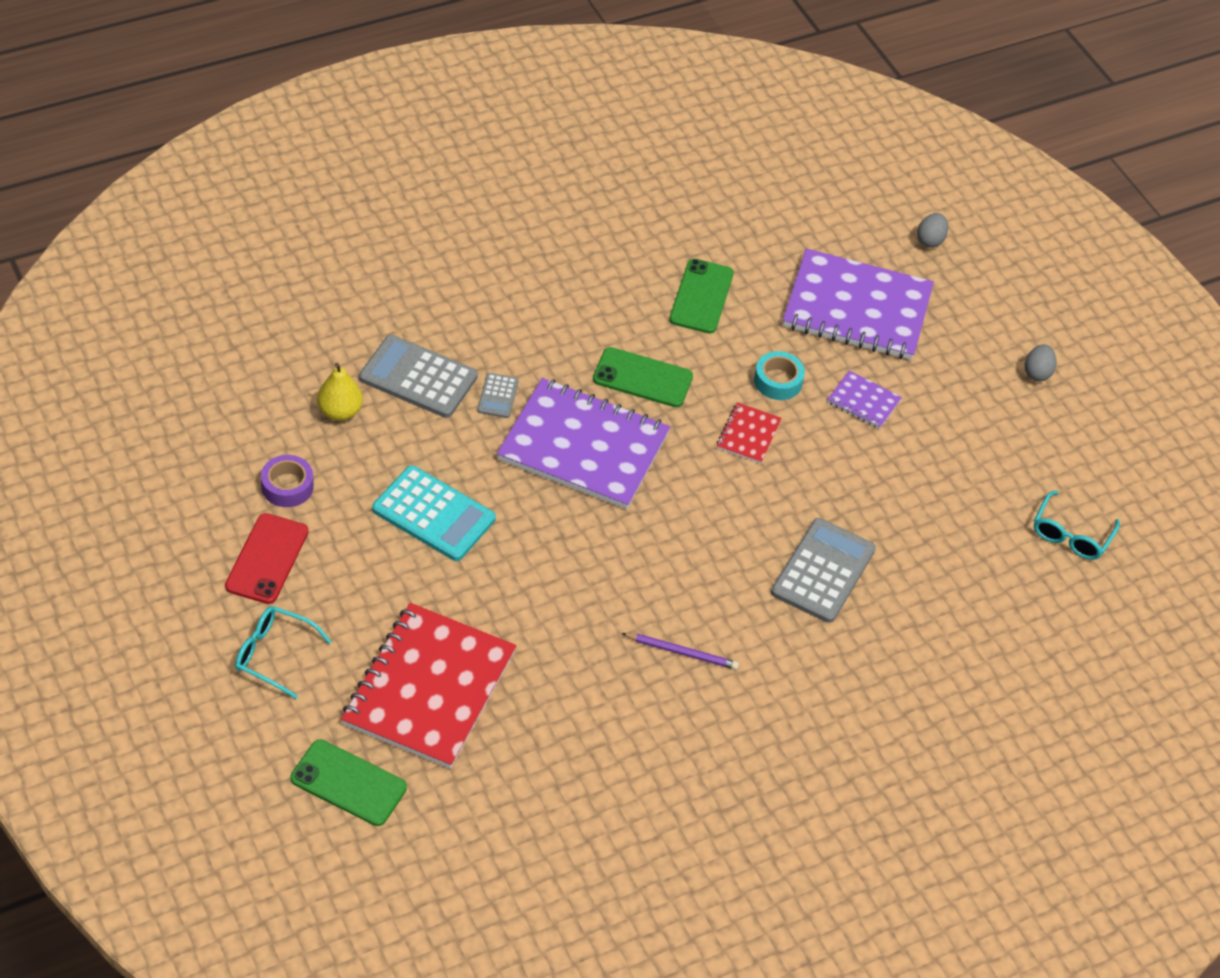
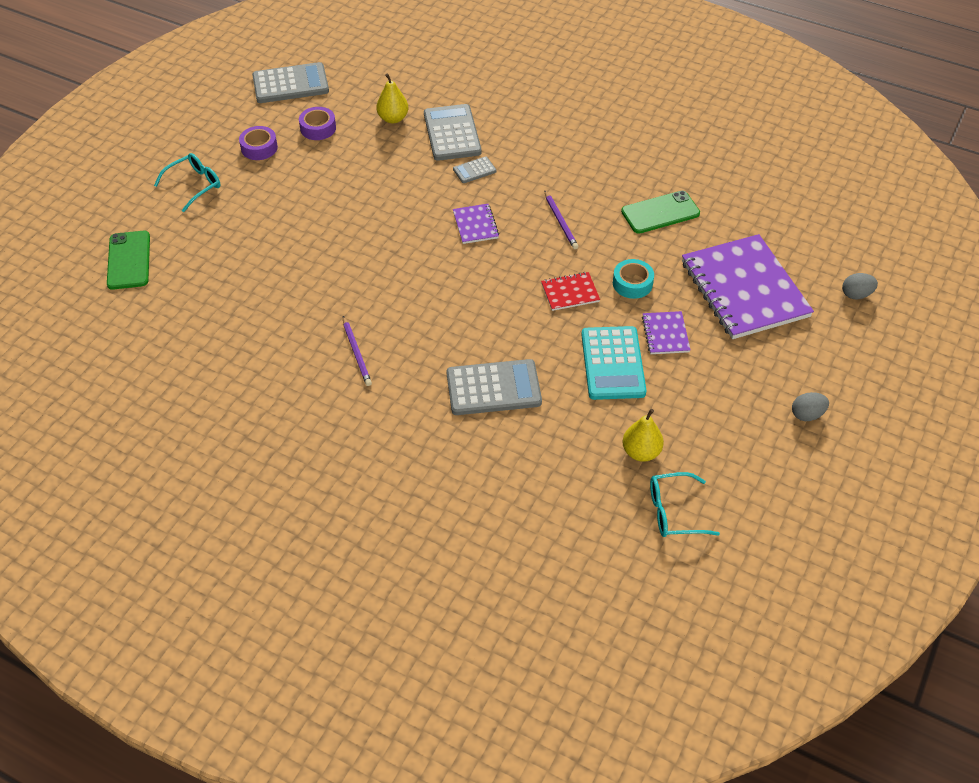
camera: 60 degrees right, 0 degrees up
red phone [225,513,308,604] -> purple tape [239,126,278,160]
turquoise glasses [235,606,332,699] -> turquoise glasses turned 60 degrees clockwise [154,153,220,212]
red notebook [341,603,516,769] -> none
turquoise calculator [372,465,496,561] -> turquoise calculator moved to [581,326,647,400]
purple notebook [497,378,670,509] -> purple notebook [453,204,499,244], size x0.44
green phone [593,347,693,407] -> purple pencil [545,191,578,249]
none -> grey calculator [252,62,329,103]
none -> yellow pear [623,409,664,462]

